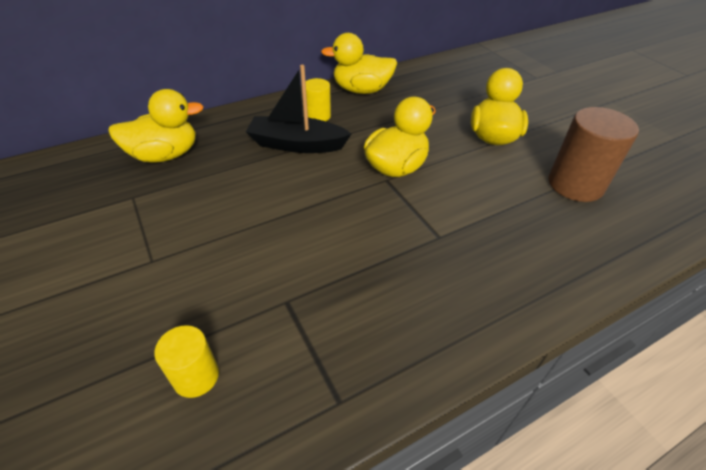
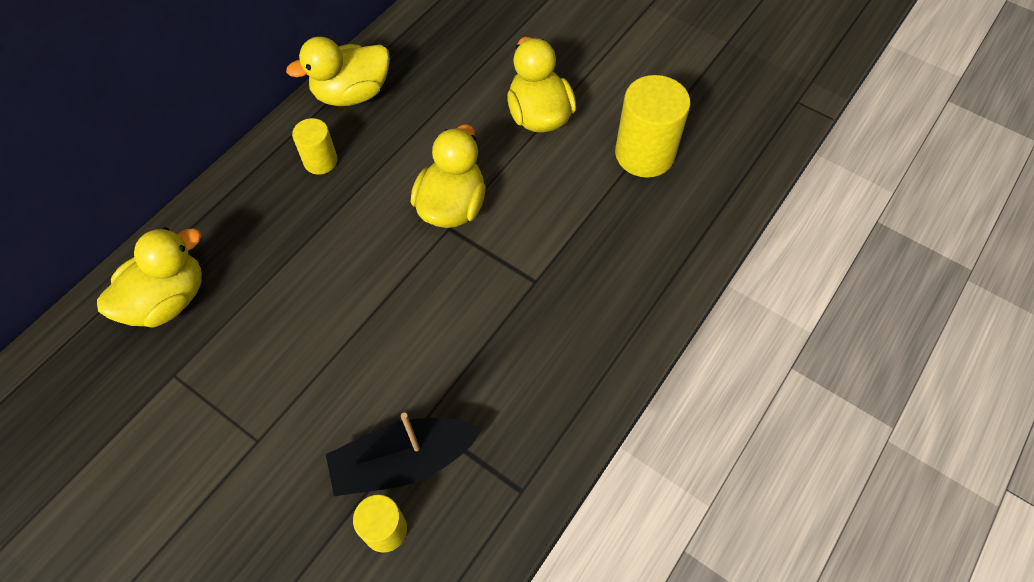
camera: 25 degrees left, 15 degrees up
black boat [246,65,351,153] -> black boat moved to [326,413,482,496]
brown cylinder [548,107,639,202] -> yellow cylinder [615,75,690,178]

